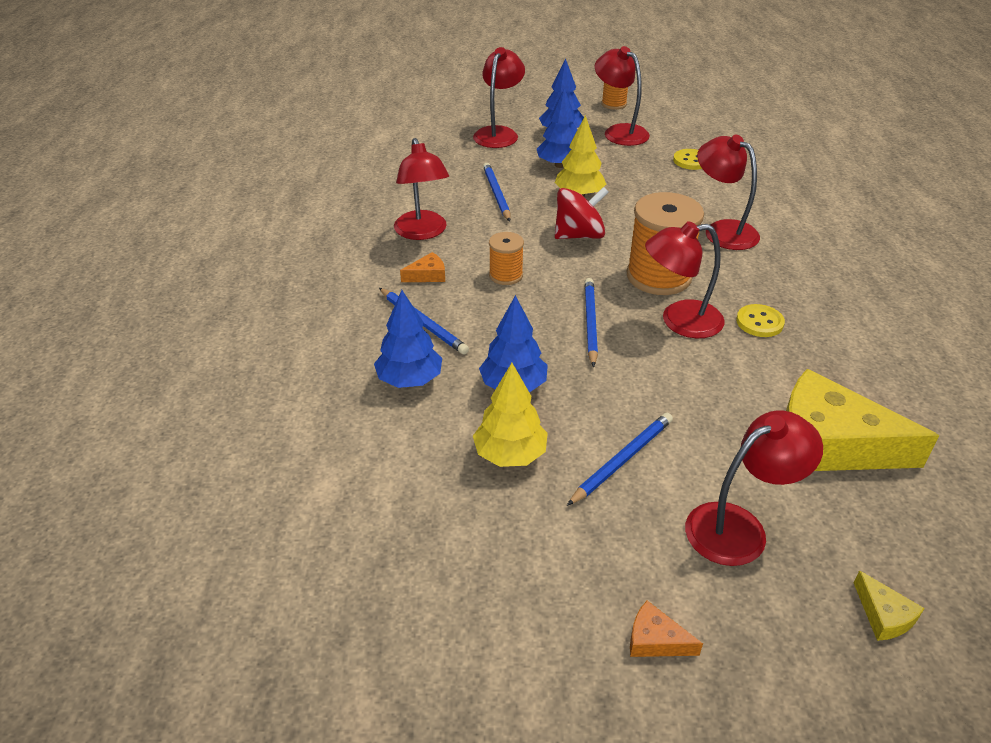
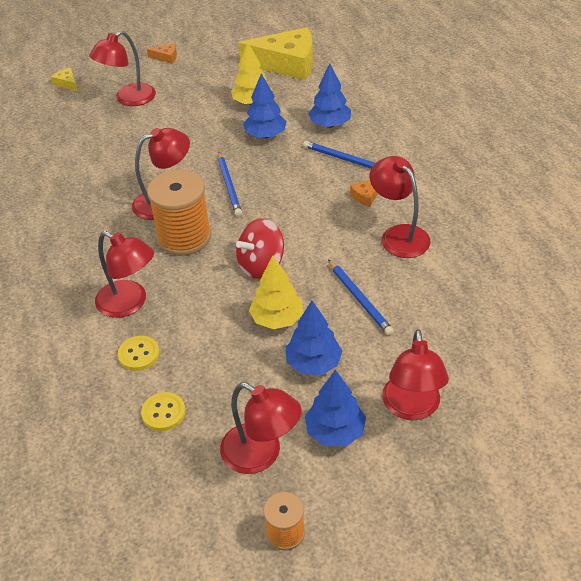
camera: 165 degrees right, 5 degrees up
orange spool [489,232,524,285] -> none
blue pencil [567,413,673,506] -> none
yellow button [736,304,785,337] -> yellow button moved to [118,336,160,371]
yellow cheese [786,369,939,471] -> yellow cheese moved to [238,27,313,80]

